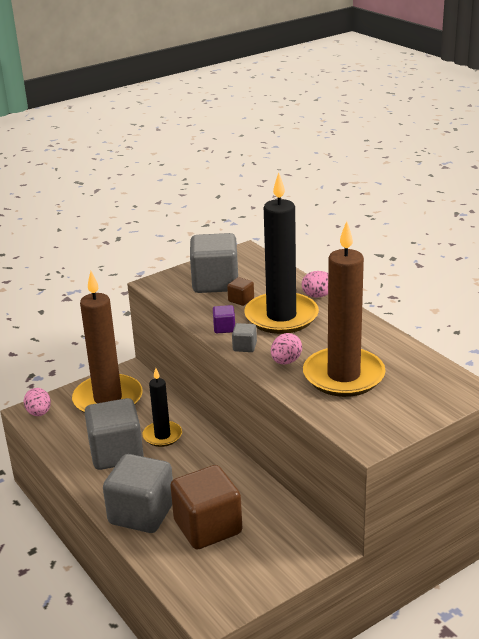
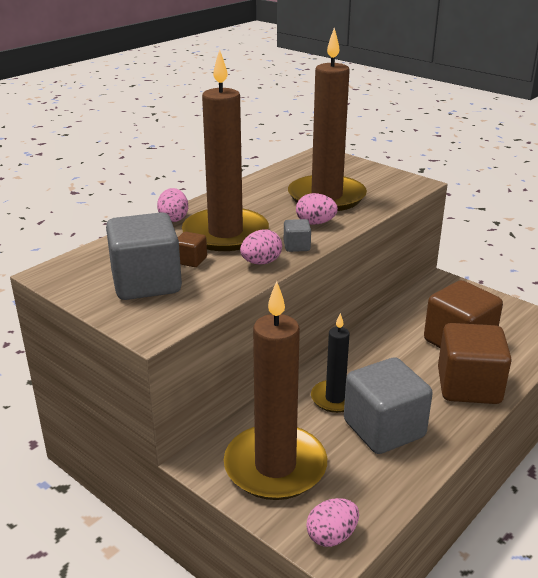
camera: 105 degrees left, 0 degrees up
grey cube [103,454,173,533] -> brown cube [438,323,512,404]
purple cube [213,305,235,333] -> pink egg [240,229,282,264]
black candle [244,172,319,334] -> brown candle [182,49,269,251]

